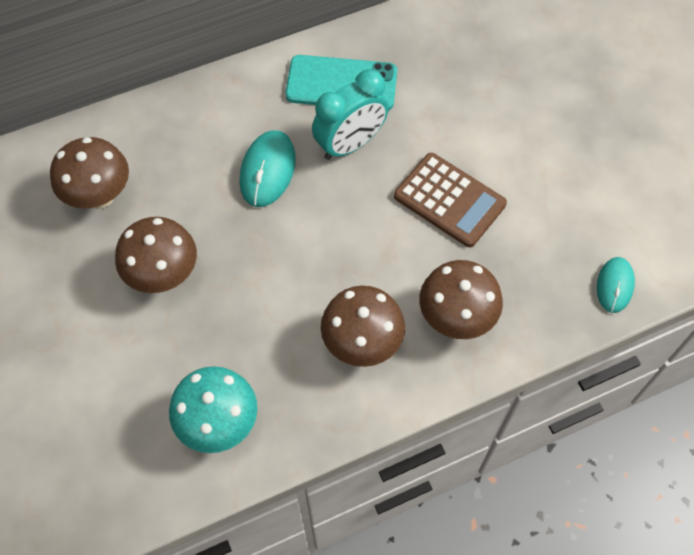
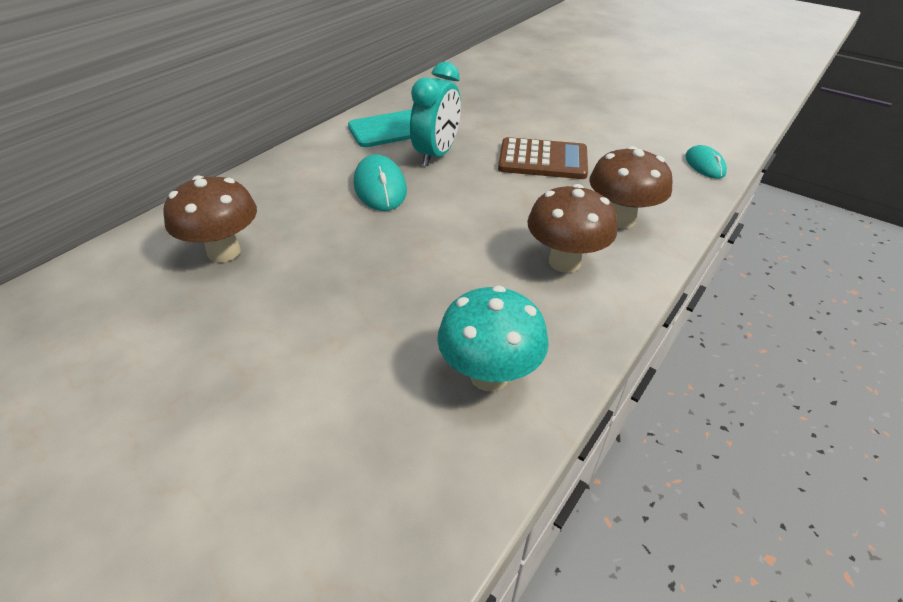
camera: 30 degrees left, 20 degrees down
brown mushroom [115,217,197,293] -> none

